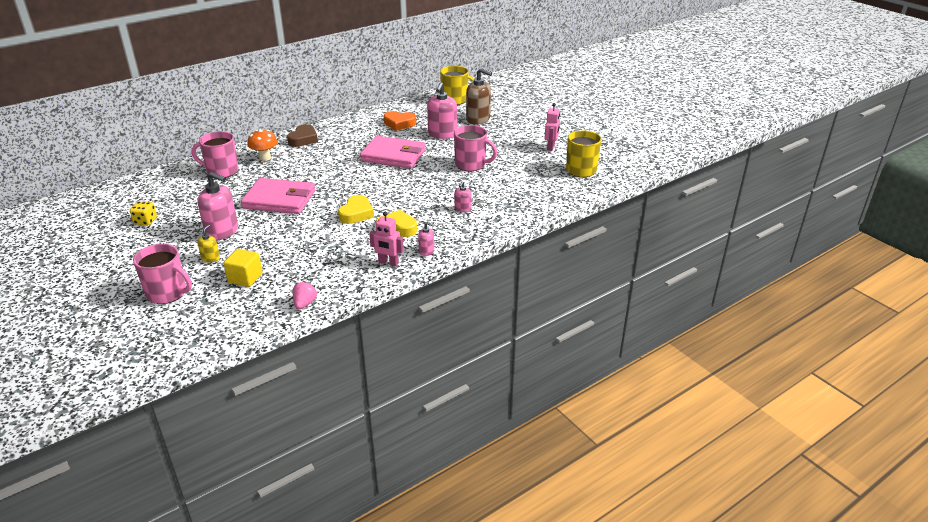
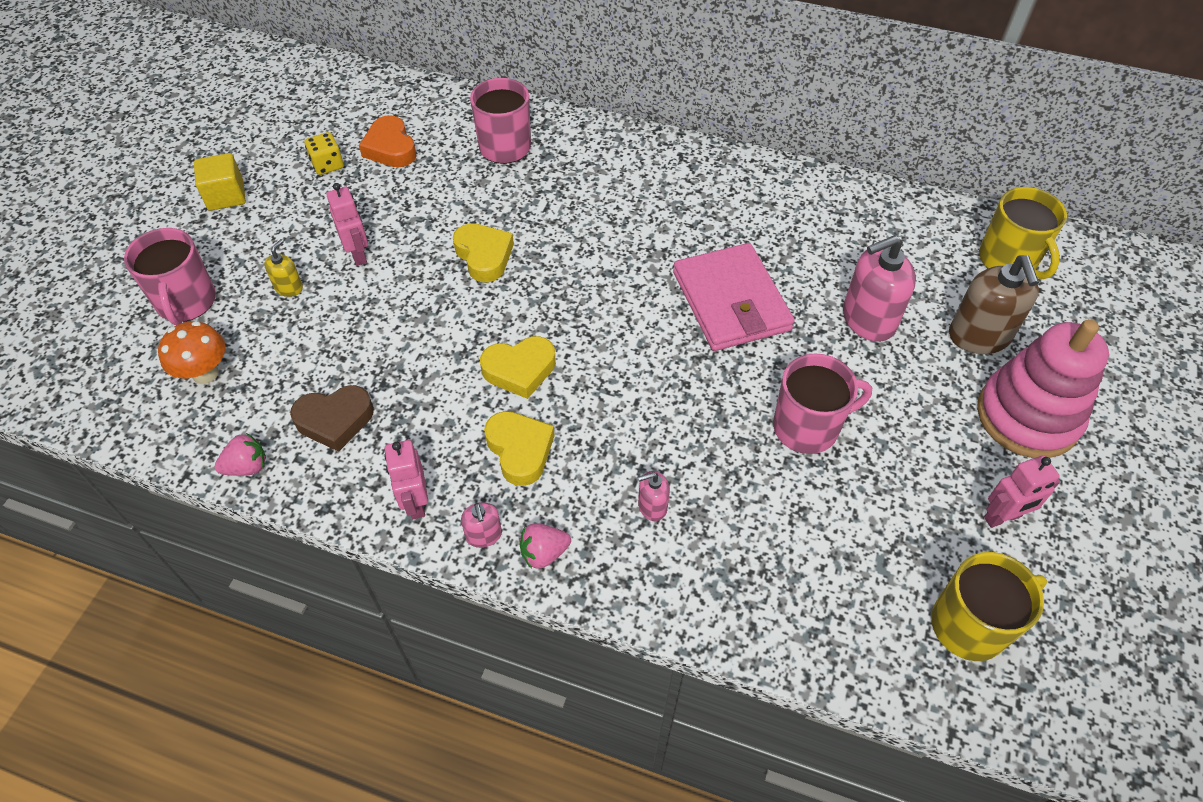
camera: 55 degrees right, 20 degrees up
yellow soap dispenser [197,225,220,263] -> yellow soap dispenser turned 45 degrees counterclockwise [264,239,303,297]
pink soap dispenser [198,172,238,240] -> pink robot [326,183,368,266]
yellow cube [223,249,263,287] -> yellow cube moved to [194,153,246,211]
pink wallet [241,178,315,214] -> yellow heart [453,223,514,282]
orange mushroom [247,129,278,161] -> orange mushroom moved to [158,321,226,384]
brown heart [287,124,318,147] -> brown heart moved to [290,385,374,452]
orange heart [384,111,416,131] -> orange heart moved to [359,115,416,167]
pink mug [454,125,497,171] -> pink mug turned 90 degrees counterclockwise [773,354,872,454]
none -> pink strawberry [519,523,571,569]
none -> pink stacking toy [977,319,1109,458]

